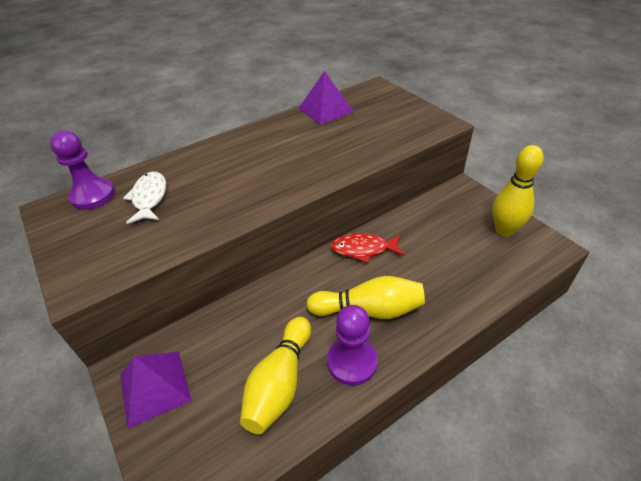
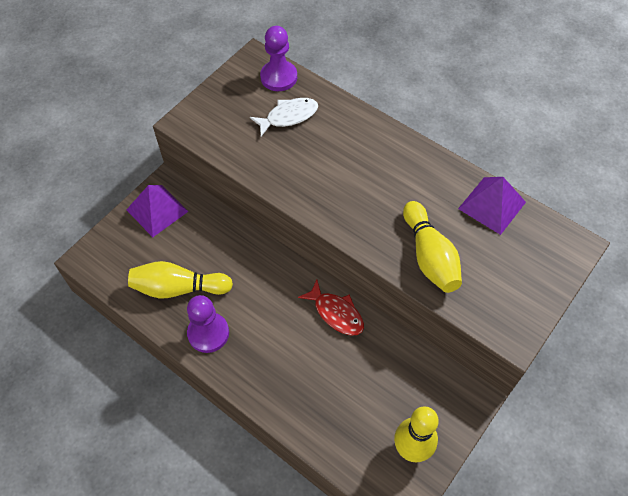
camera: 70 degrees right, 15 degrees up
yellow bowling pin [307,276,425,319] -> yellow bowling pin moved to [403,201,462,293]
red fish [331,233,404,263] -> red fish turned 150 degrees clockwise [298,280,364,336]

